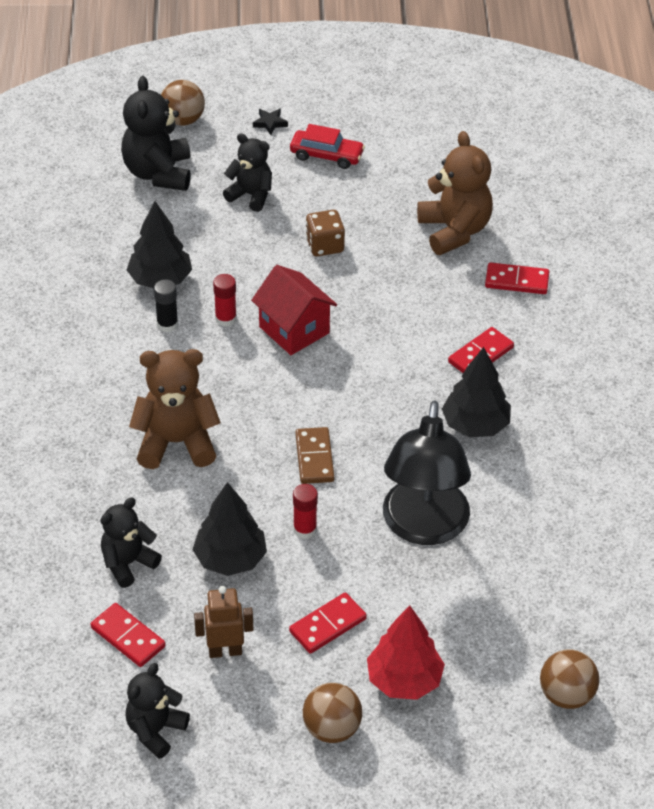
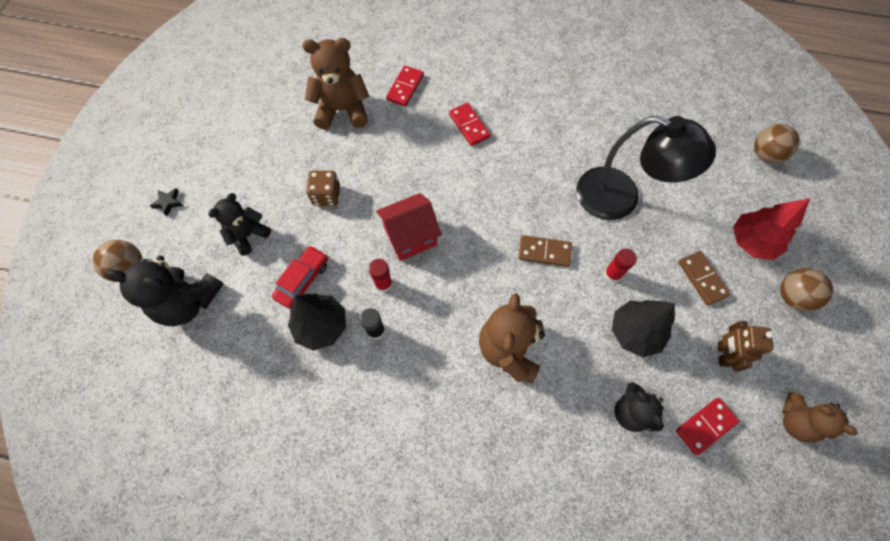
camera: 75 degrees left, 20 degrees up
black teddy bear [125,663,190,759] -> brown teddy bear [782,392,857,443]
red domino [289,593,367,654] -> brown domino [678,251,731,306]
red car [290,124,365,169] -> red car moved to [272,246,328,309]
black tree [442,347,511,437] -> none

